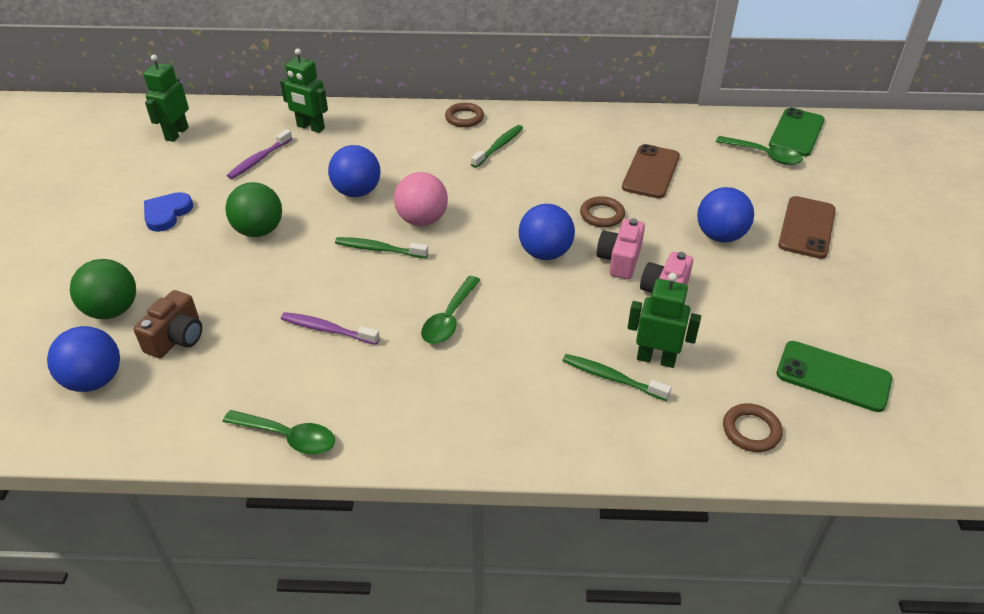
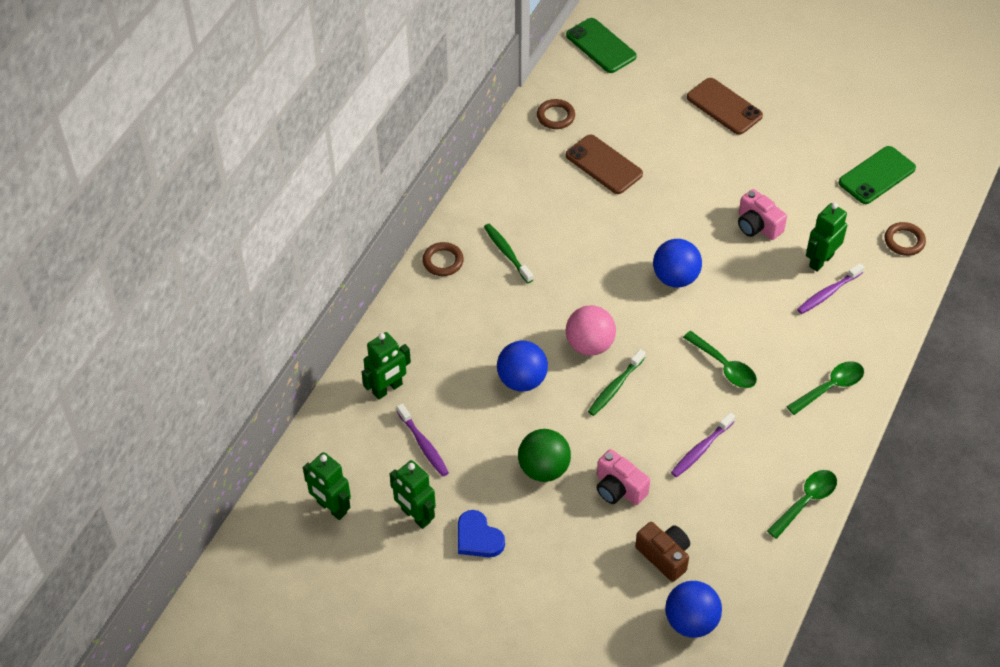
camera: 65 degrees left, 10 degrees up
green ball [70,259,136,319] -> none
green toothbrush [562,354,671,401] -> purple toothbrush [797,263,864,314]
brown ring [580,196,625,228] -> brown ring moved to [537,99,575,129]
pink camera [597,218,645,279] -> pink camera moved to [597,449,650,505]
blue ball [697,187,754,242] -> none
green spoon [716,136,803,165] -> green spoon moved to [786,361,864,415]
none -> green robot [390,460,436,529]

